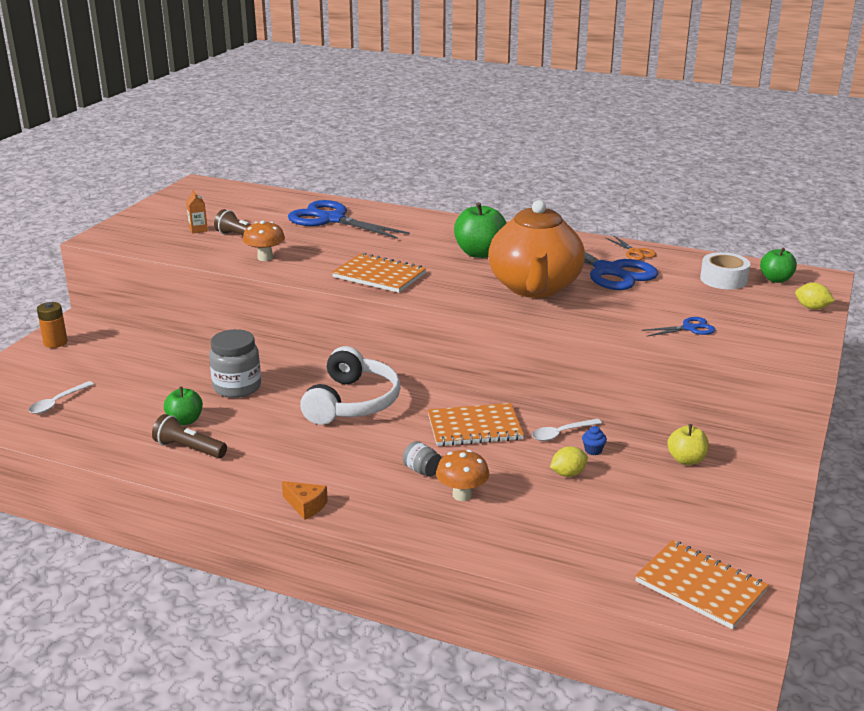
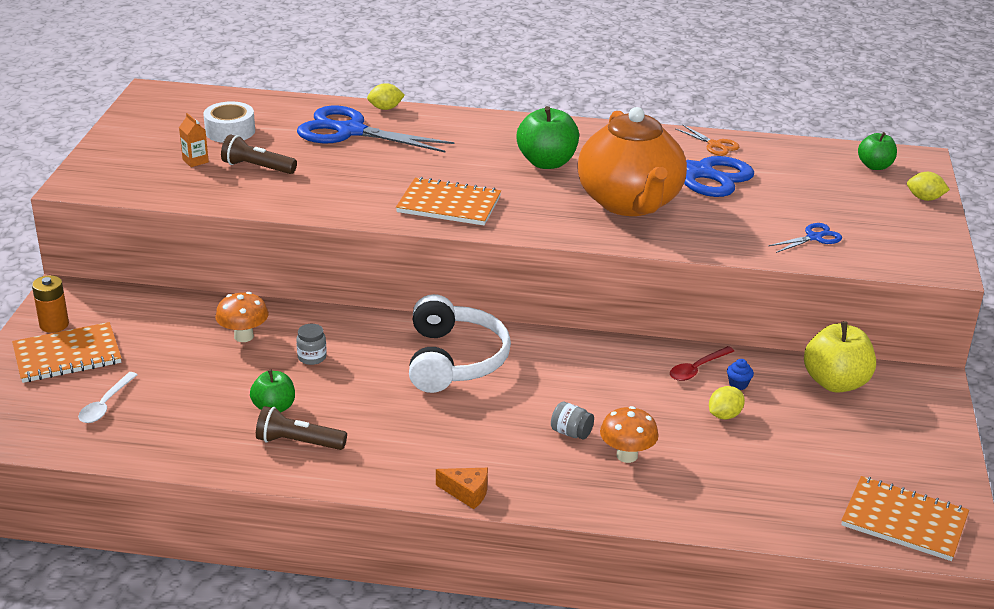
camera: 15 degrees left, 5 degrees up
grey jar [209,329,261,398] -> grey jar [296,324,327,365], size x0.51
orange mushroom [243,221,285,261] -> orange mushroom moved to [215,292,269,342]
orange notebook [428,403,524,446] -> orange notebook moved to [12,322,121,383]
white spoon [532,418,602,441] -> red spoon [670,346,734,381]
yellow apple [667,424,709,465] -> yellow apple [804,321,876,393], size x1.63
white tape [700,252,750,290] -> white tape moved to [203,101,255,143]
none -> yellow lemon [367,83,405,110]

